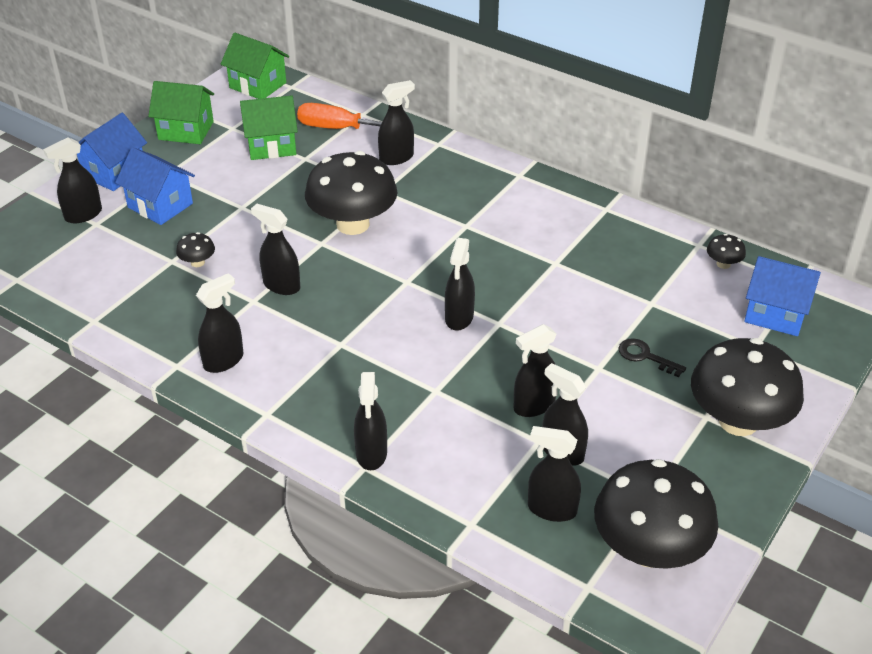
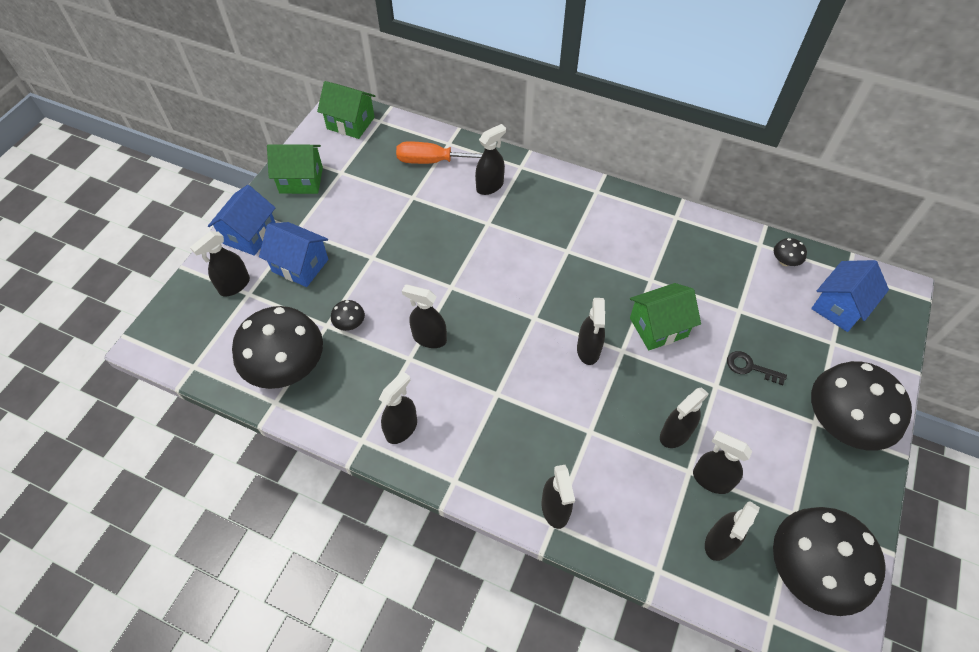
camera: 10 degrees left, 15 degrees up
green house [240,95,298,160] -> green house moved to [630,283,701,350]
black mushroom [305,151,398,235] -> black mushroom moved to [232,306,323,389]
black spray bottle [528,426,581,522] -> black spray bottle turned 60 degrees counterclockwise [705,501,760,561]
blue house [744,256,821,336] -> blue house turned 60 degrees counterclockwise [811,260,889,332]

